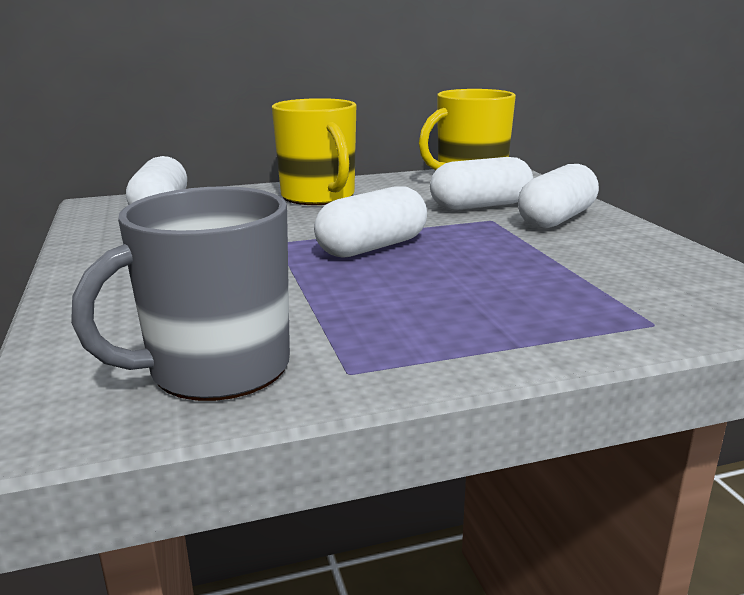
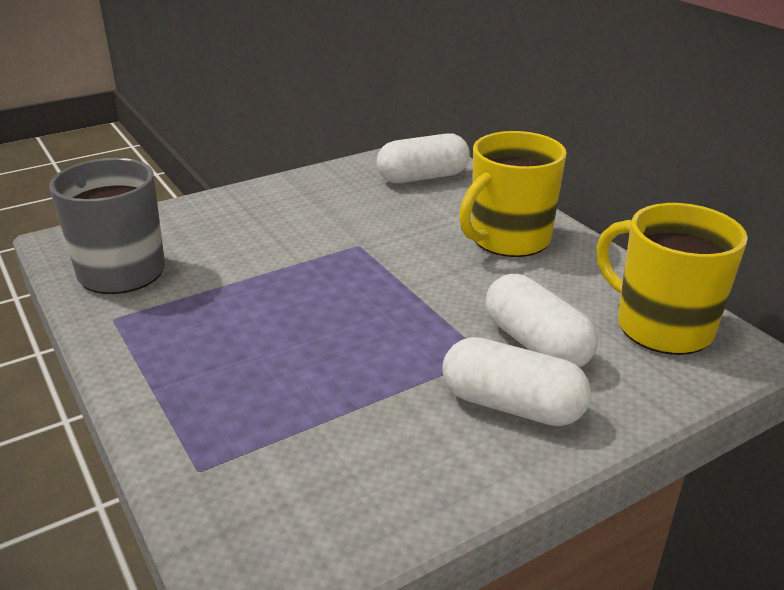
camera: 75 degrees right, 10 degrees up
white capsule [314,186,427,258] -> none

